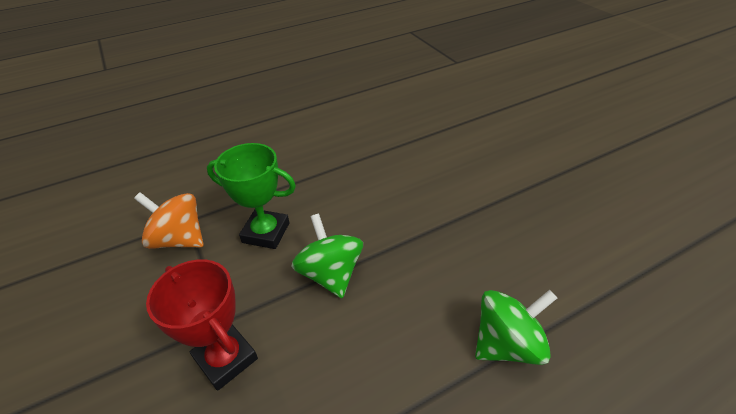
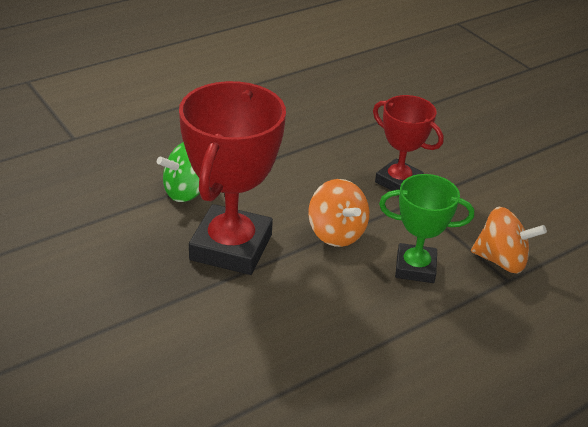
camera: 170 degrees right, 5 degrees down
green spinning top [291,214,363,298] -> orange spinning top [308,179,369,247]
none -> red trophy [179,81,286,275]

